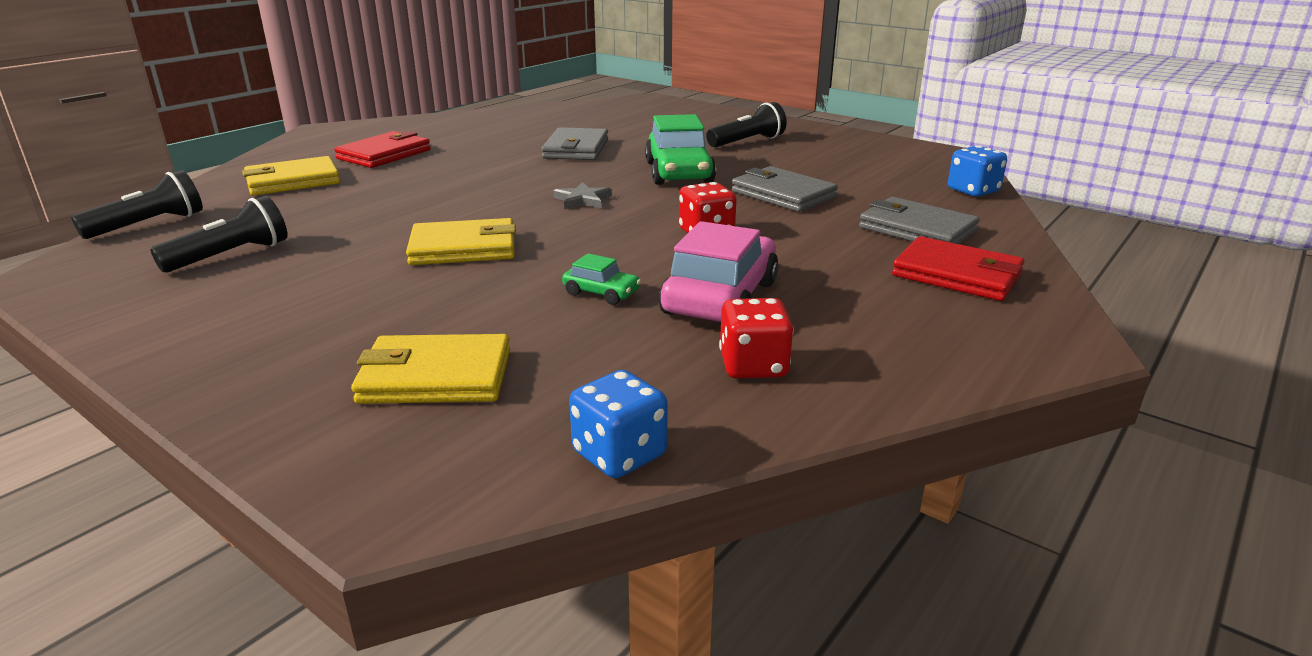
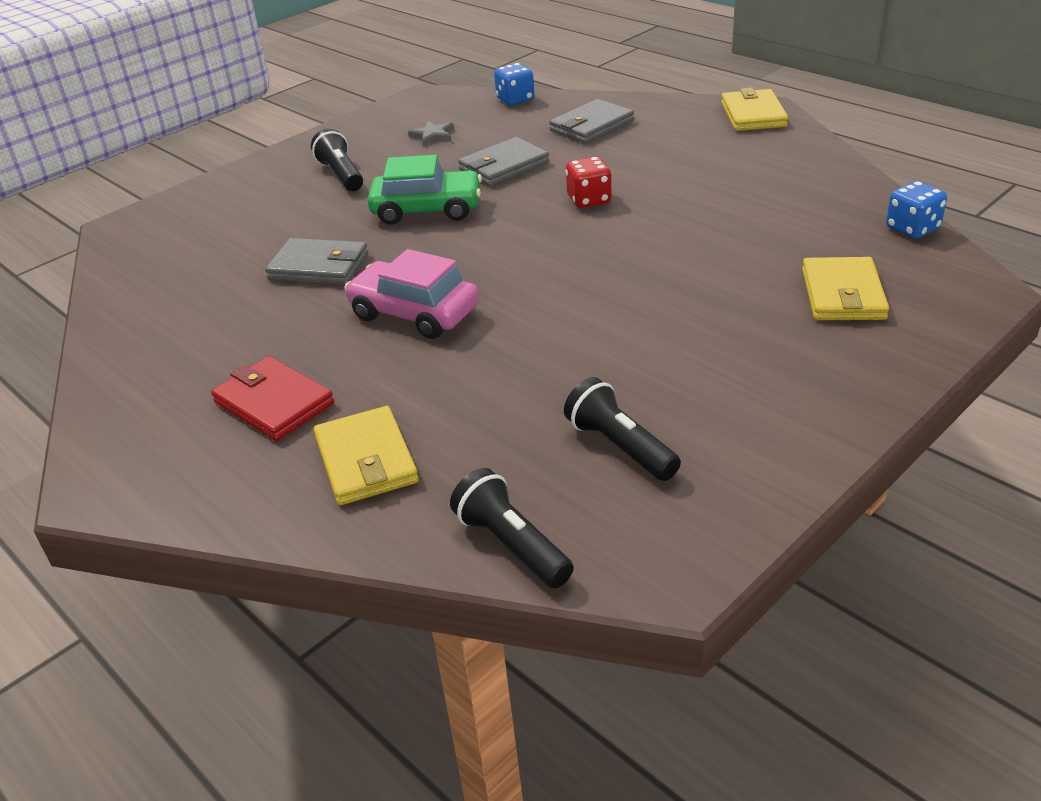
camera: 80 degrees left, 10 degrees up
yellow wallet [406,218,516,265] -> yellow wallet moved to [721,88,788,131]
grey star [553,182,612,209] -> grey star moved to [408,121,454,146]
green car [562,253,641,305] -> none
pink car [659,221,779,322] -> pink car moved to [344,249,479,339]
red dice [719,298,794,379] -> none
red wallet [892,236,1024,301] -> none

